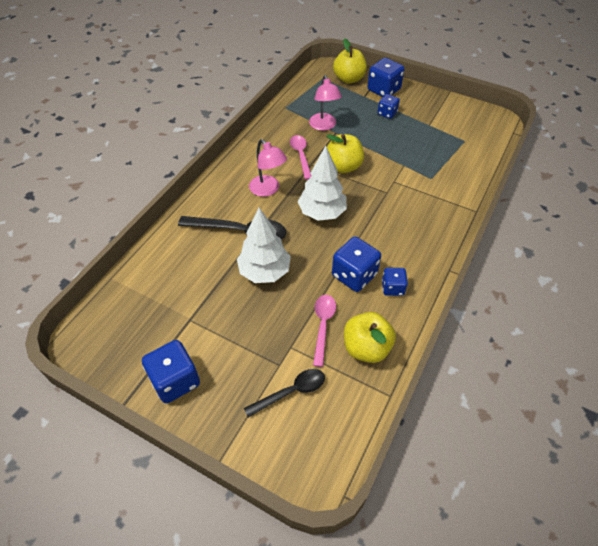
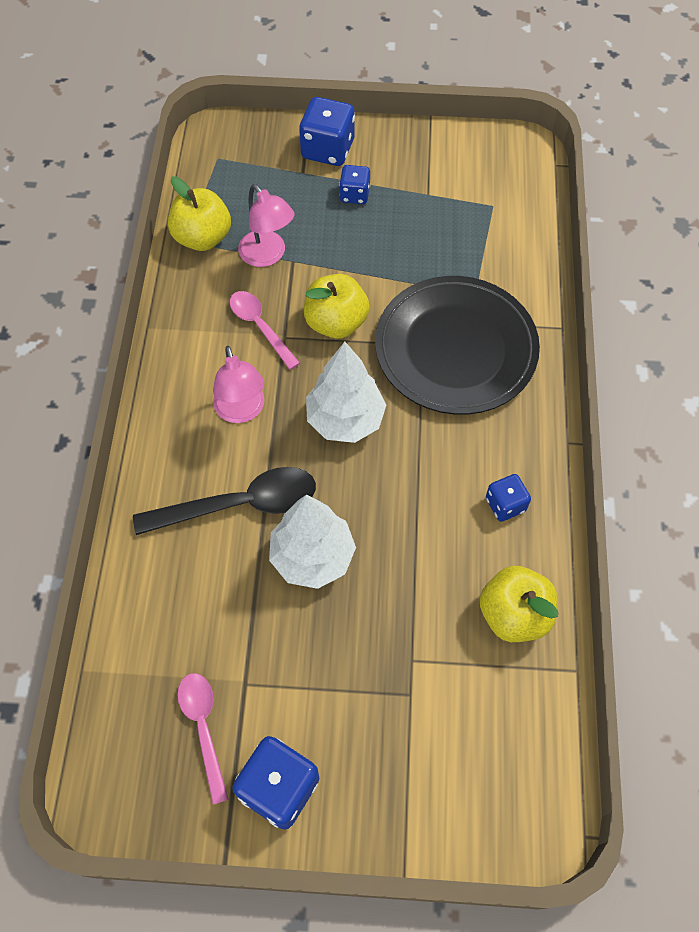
camera: 25 degrees left, 10 degrees up
black spoon [244,369,325,418] -> none
pink lamp [249,139,287,197] -> pink lamp turned 45 degrees clockwise [213,346,265,423]
pink spoon [313,295,336,367] -> pink spoon moved to [177,673,229,805]
blue dice [332,237,381,292] -> none
yellow apple [333,38,367,84] -> yellow apple moved to [168,177,231,251]
none -> black plate [375,276,540,415]

